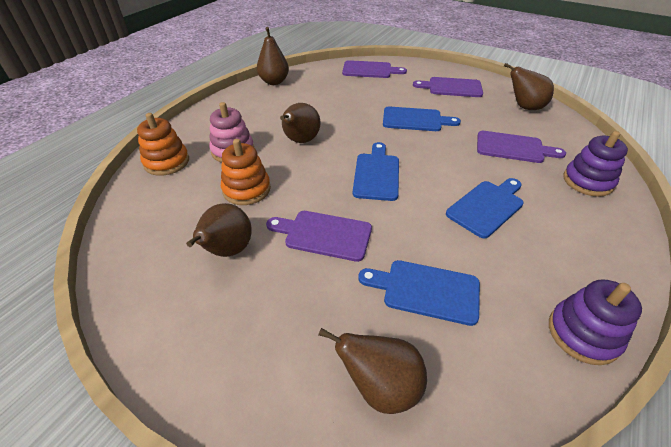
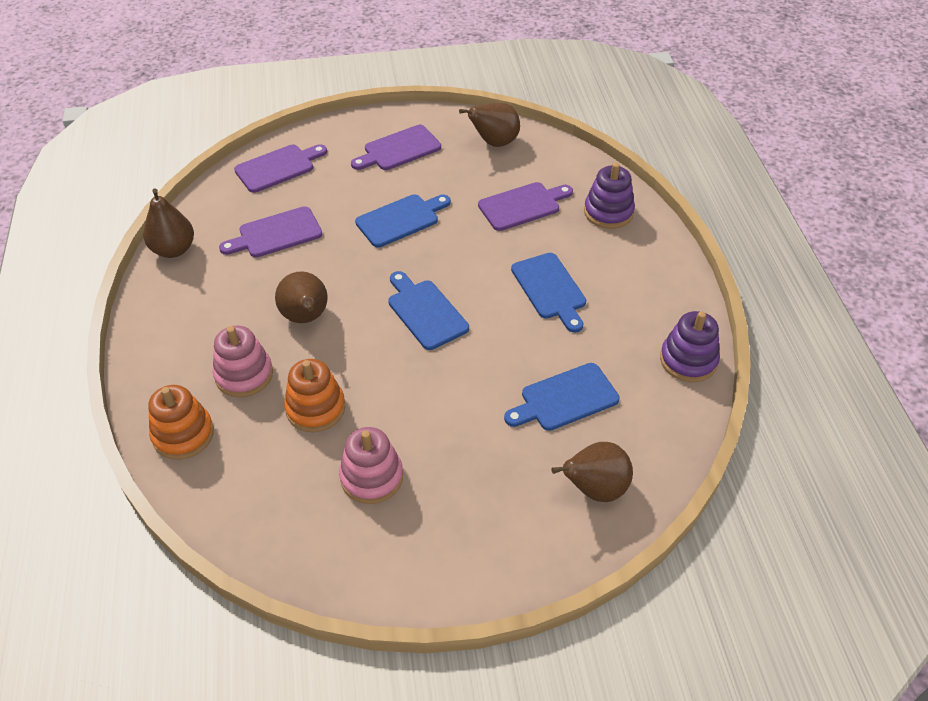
camera: 40 degrees left, 5 degrees up
brown pear [186,203,252,257] -> pink stacking toy [339,427,403,504]
purple cutting board [266,211,372,262] -> purple cutting board moved to [219,206,322,257]
blue cutting board [446,178,524,238] -> blue cutting board turned 150 degrees clockwise [511,253,586,333]

